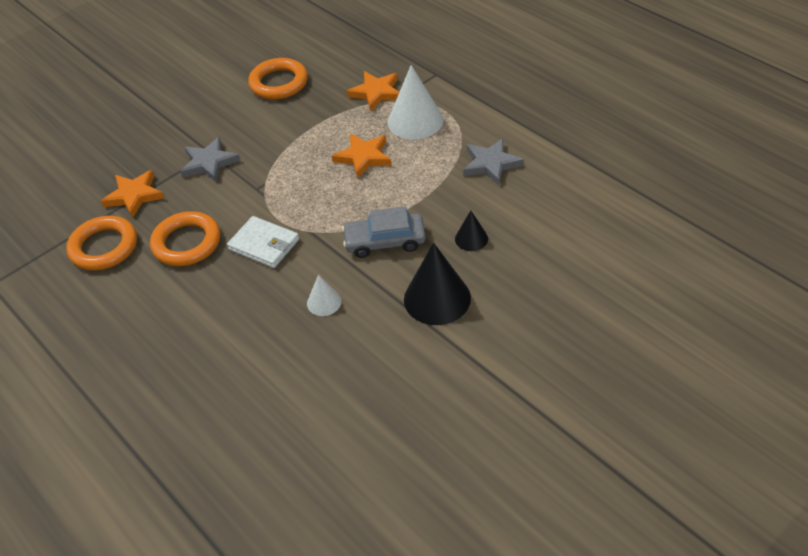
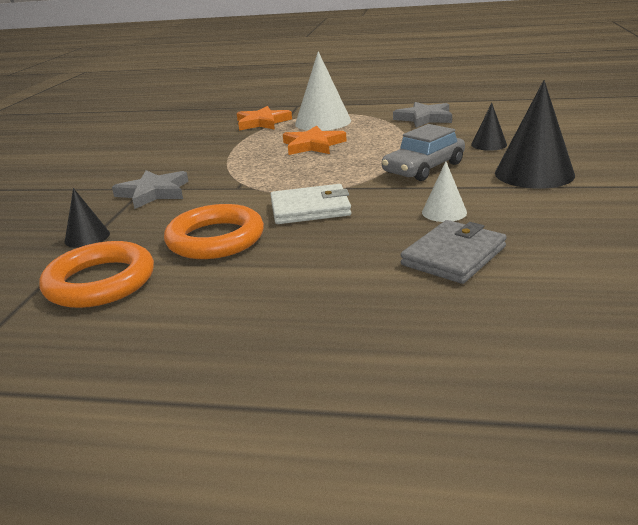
camera: 40 degrees left, 20 degrees down
orange star [101,170,164,218] -> black cone [64,188,110,248]
orange ring [248,58,308,99] -> none
none -> grey wallet [401,220,507,284]

